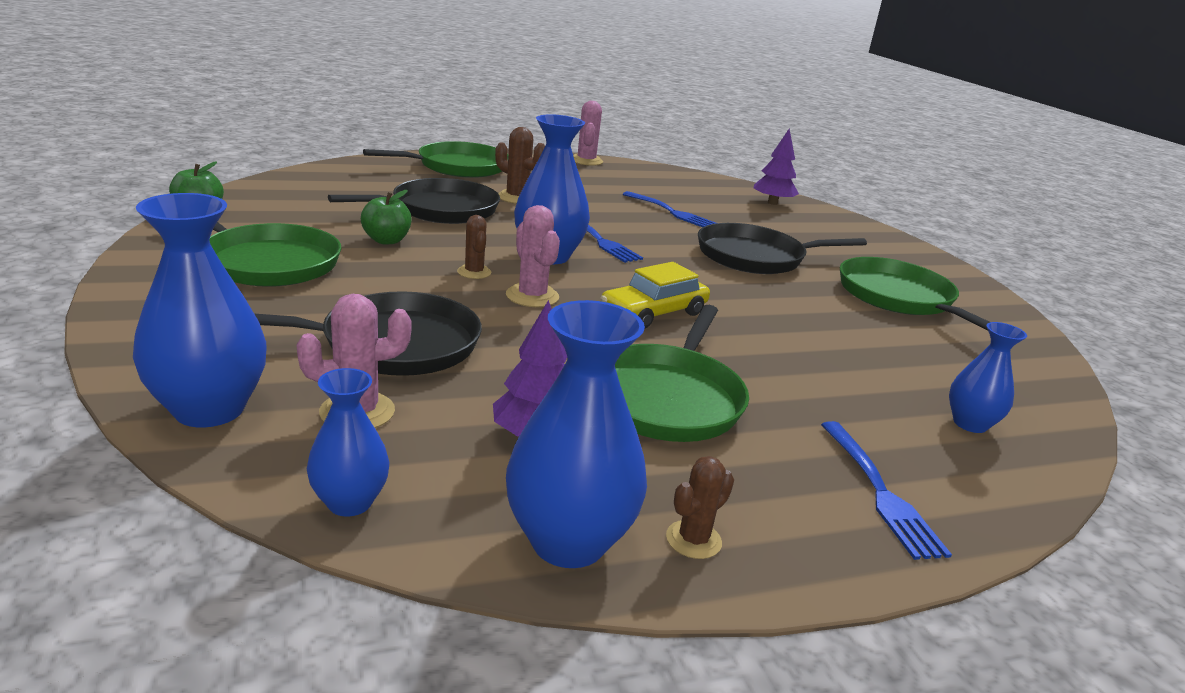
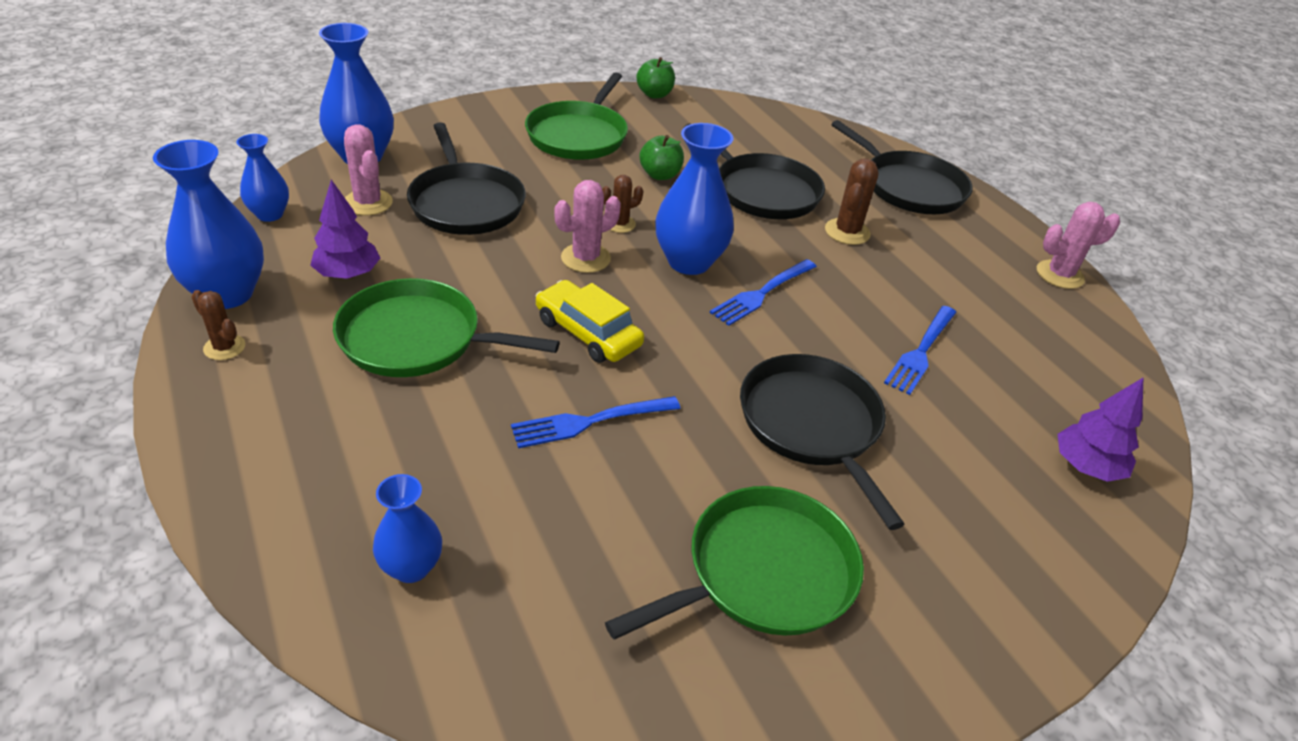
camera: 80 degrees right, 15 degrees up
green pan [363,141,508,178] -> black pan [831,120,973,214]
blue fork [821,421,952,560] -> blue fork moved to [511,396,680,448]

